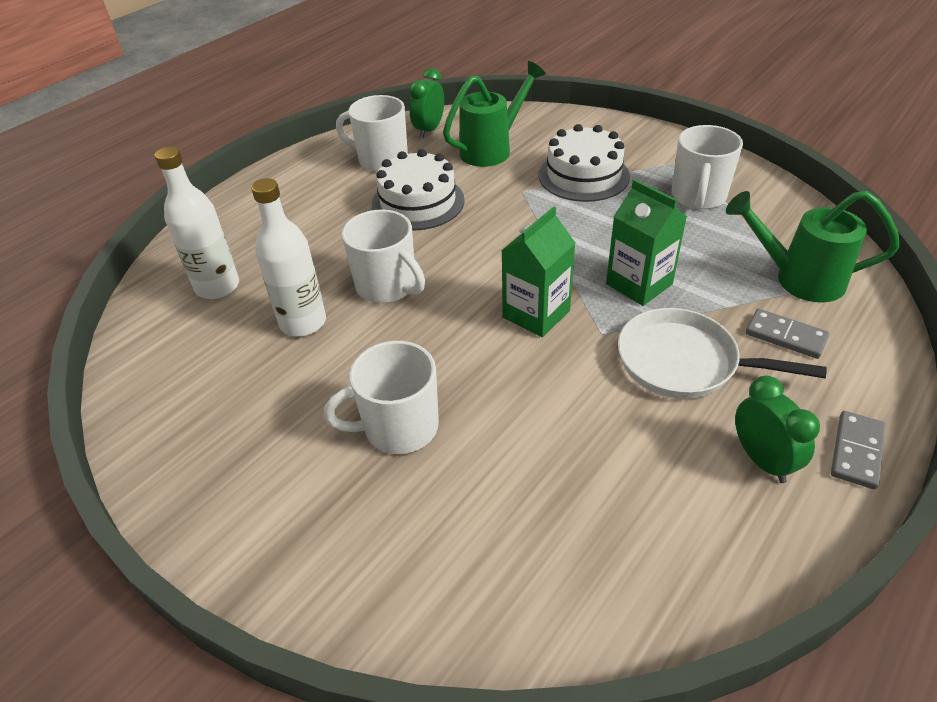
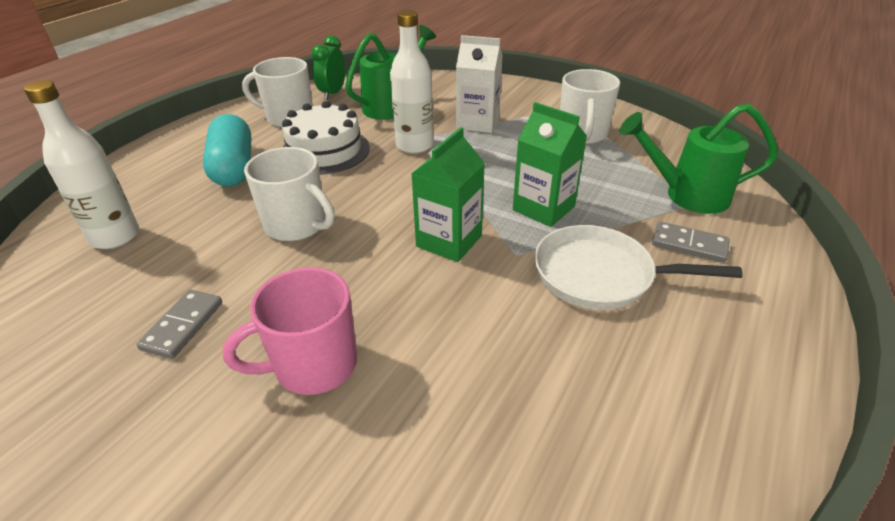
camera: 10 degrees left, 5 degrees down
white bottle [251,178,326,336] -> white bottle moved to [390,10,433,154]
white mug [324,341,439,454] -> pink mug [223,267,357,395]
white cake [539,124,630,202] -> white carton [456,35,503,133]
green clock [735,376,820,483] -> none
grey domino [831,411,886,490] -> grey domino moved to [137,290,222,359]
none -> turquoise capsule [203,114,251,187]

